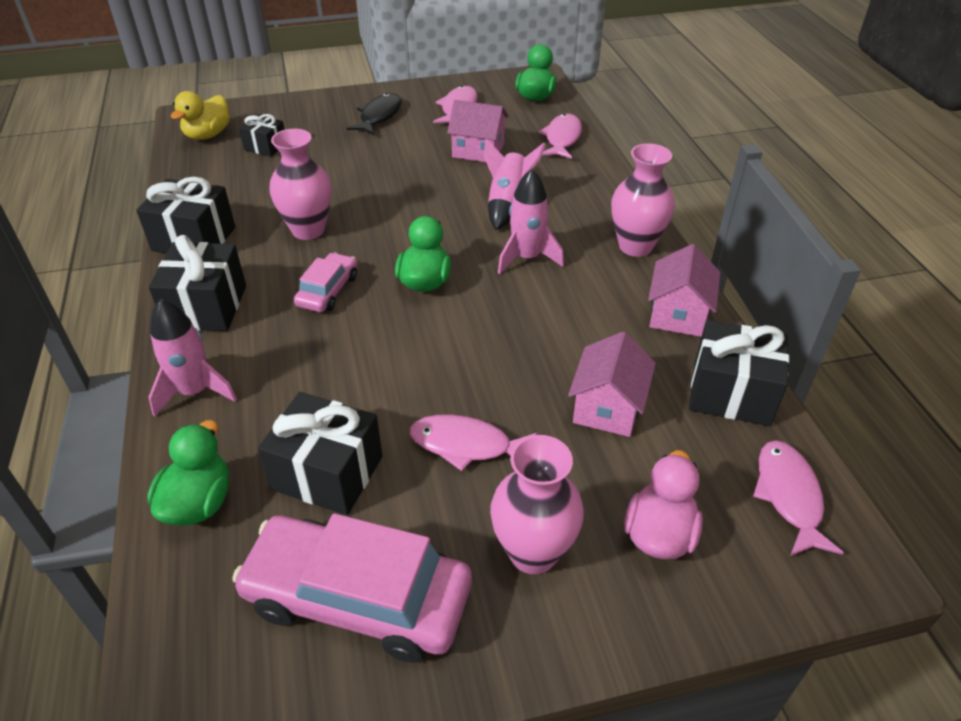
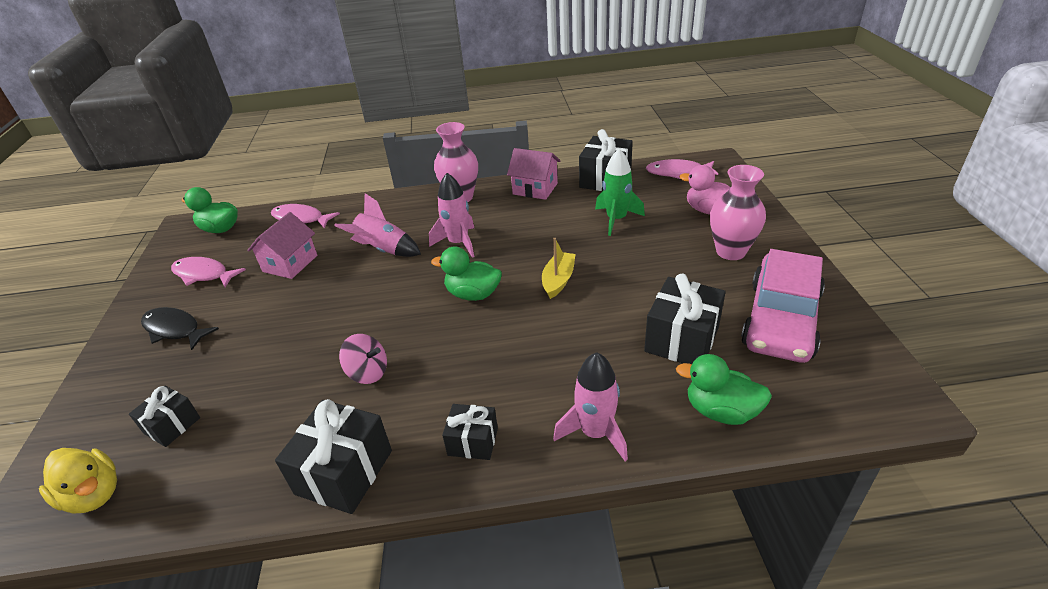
camera: 80 degrees left, 5 degrees down
black gift [149,235,246,331] -> black gift [442,404,498,460], size x0.59
pink vase [269,129,332,240] -> pink spinning top [339,334,387,384]
pink car [294,253,358,312] -> none
pink fish [410,414,538,471] -> none
pink house [568,332,656,437] -> green rocket [595,149,645,236]
none -> yellow boat [542,238,576,299]

